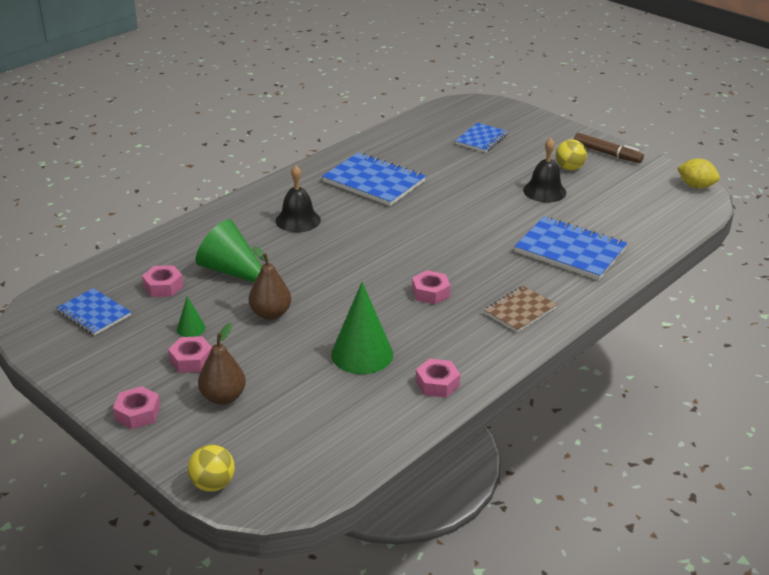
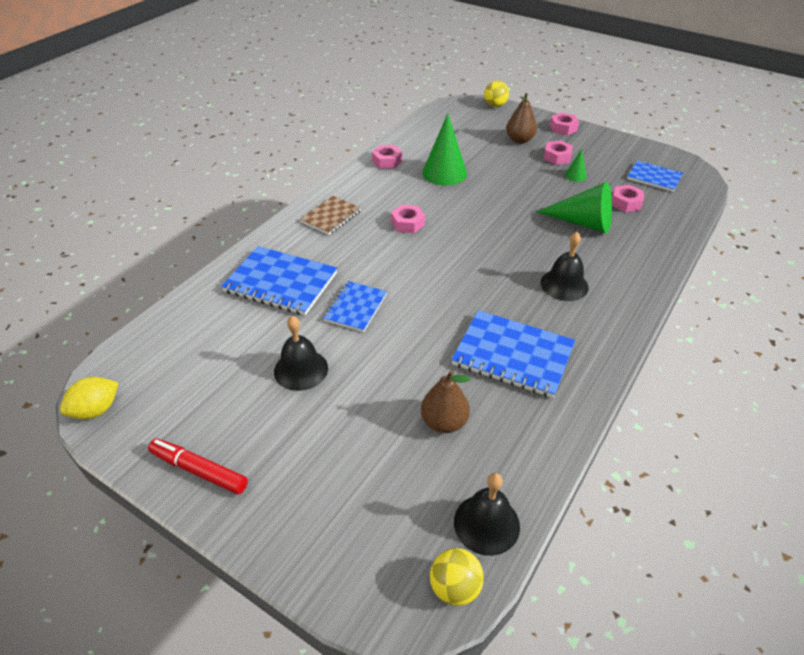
camera: 170 degrees right, 10 degrees up
brown pear [249,246,291,320] -> brown pear moved to [421,370,470,433]
blue notebook [455,123,508,152] -> blue notebook moved to [323,281,387,332]
yellow ball [556,139,587,170] -> yellow ball moved to [430,548,484,606]
brown marker [574,133,644,163] -> red marker [148,438,248,494]
yellow lemon [677,158,720,189] -> yellow lemon turned 60 degrees counterclockwise [60,377,119,419]
none -> black bell [454,473,520,556]

